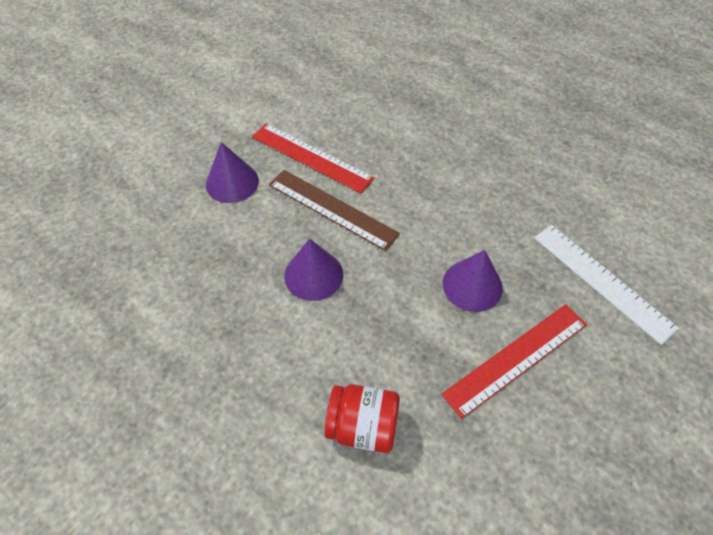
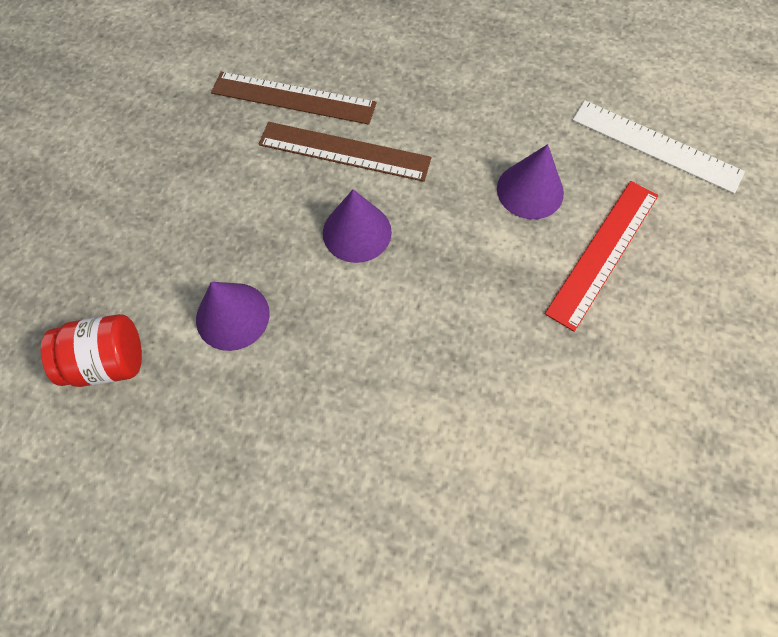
camera: 20 degrees left, 10 degrees up
purple cone [206,142,259,203] -> purple cone moved to [196,282,270,351]
red ruler [252,123,374,193] -> brown ruler [211,72,376,125]
red jar [324,384,400,453] -> red jar moved to [41,314,142,387]

